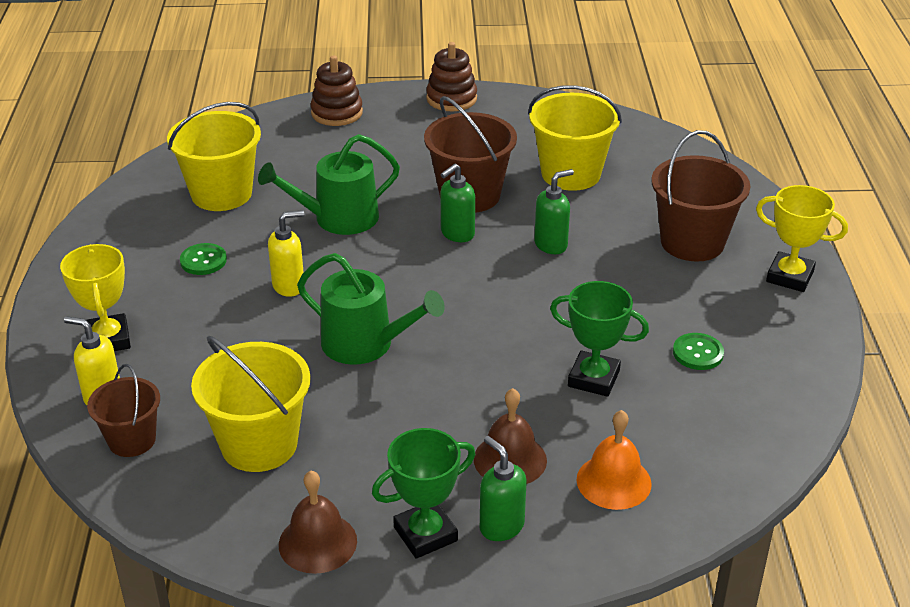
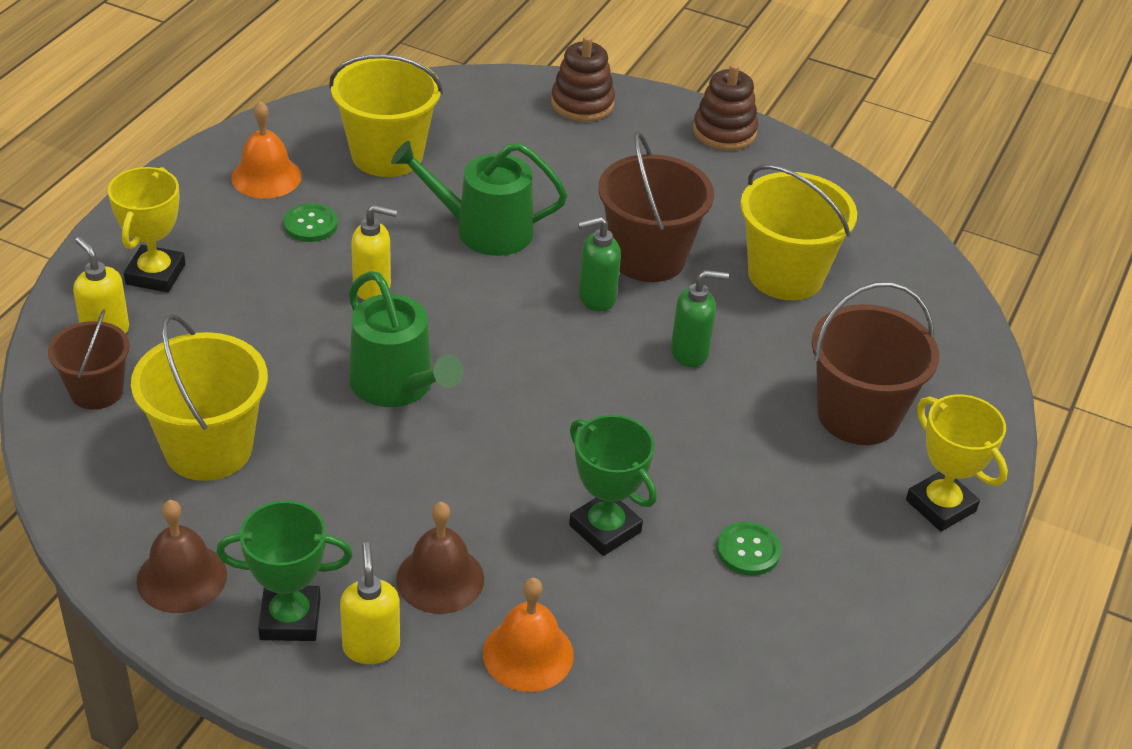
camera: 25 degrees right, 5 degrees up
green soap dispenser [480,436,527,541] -> yellow soap dispenser [340,542,400,664]
none -> orange bell [231,101,302,199]

